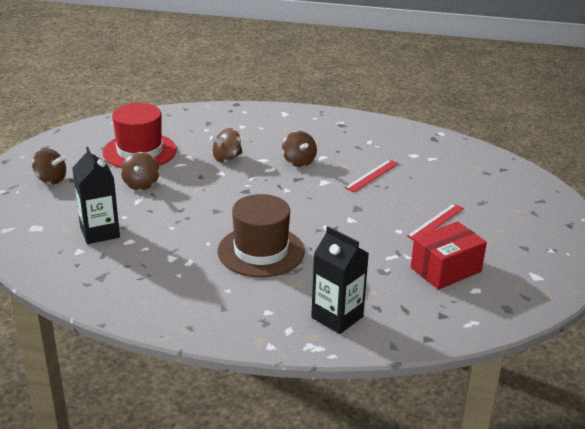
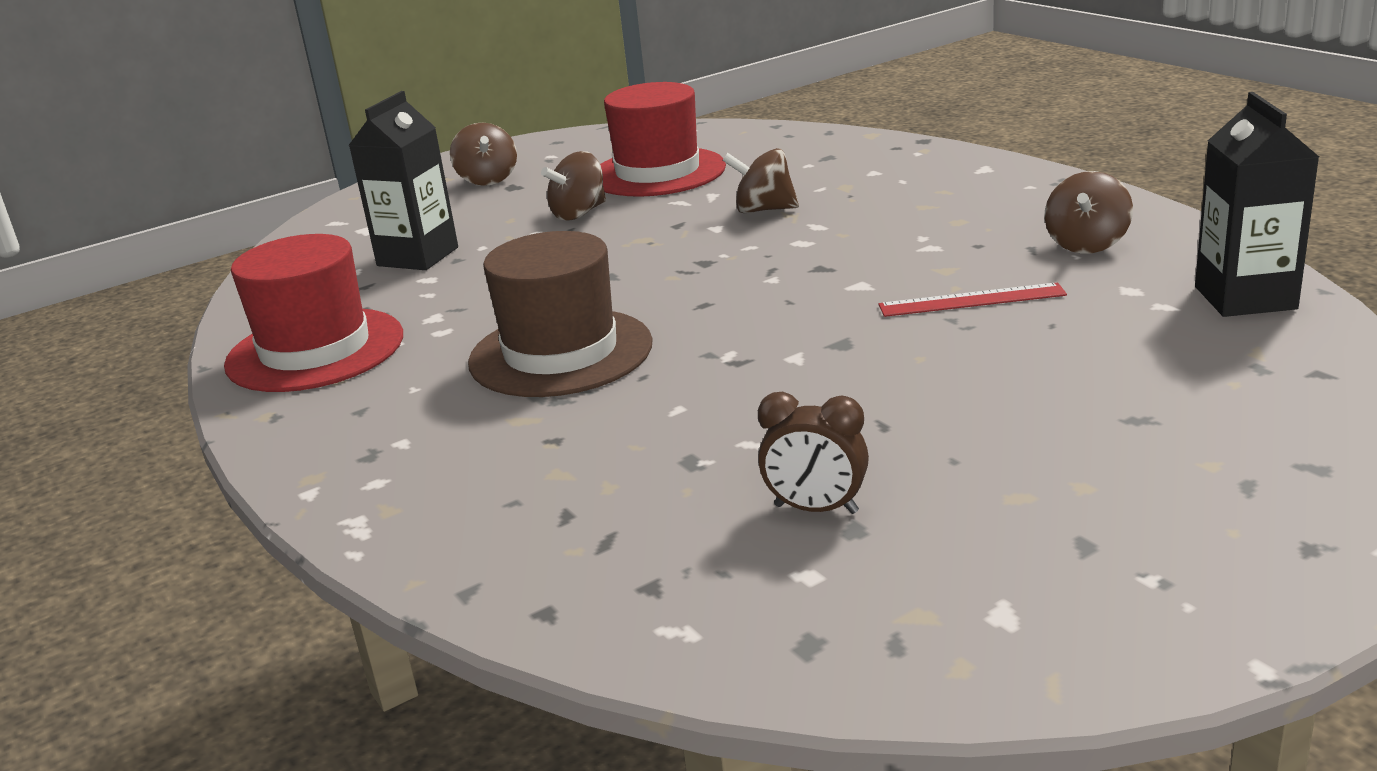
camera: 50 degrees right, 5 degrees down
brown spinning top [282,131,317,167] -> brown spinning top moved to [1045,171,1133,254]
black carton [311,226,369,334] -> black carton moved to [1195,92,1319,317]
red ruler [407,204,464,240] -> none
red box [411,221,487,290] -> brown clock [758,392,869,514]
none -> red hat [224,234,403,392]

